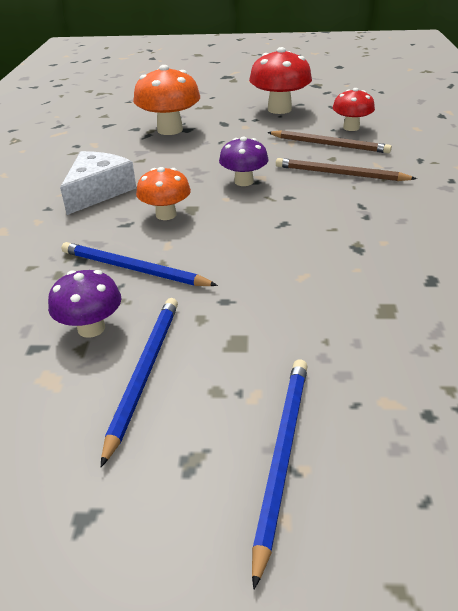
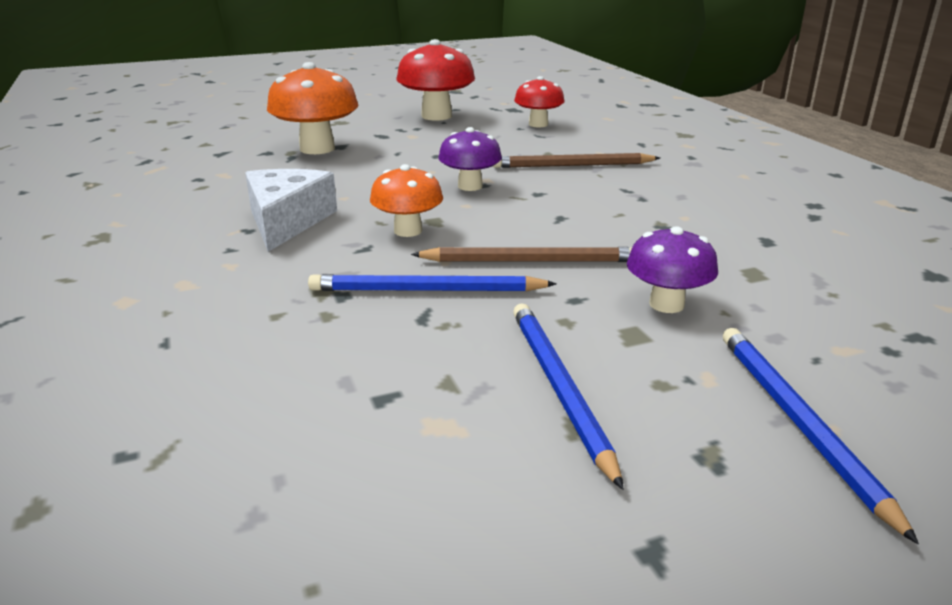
camera: 25 degrees left, 10 degrees down
purple mushroom [48,270,121,338] -> purple mushroom moved to [627,226,718,313]
brown pencil [267,130,392,153] -> brown pencil moved to [411,247,632,262]

